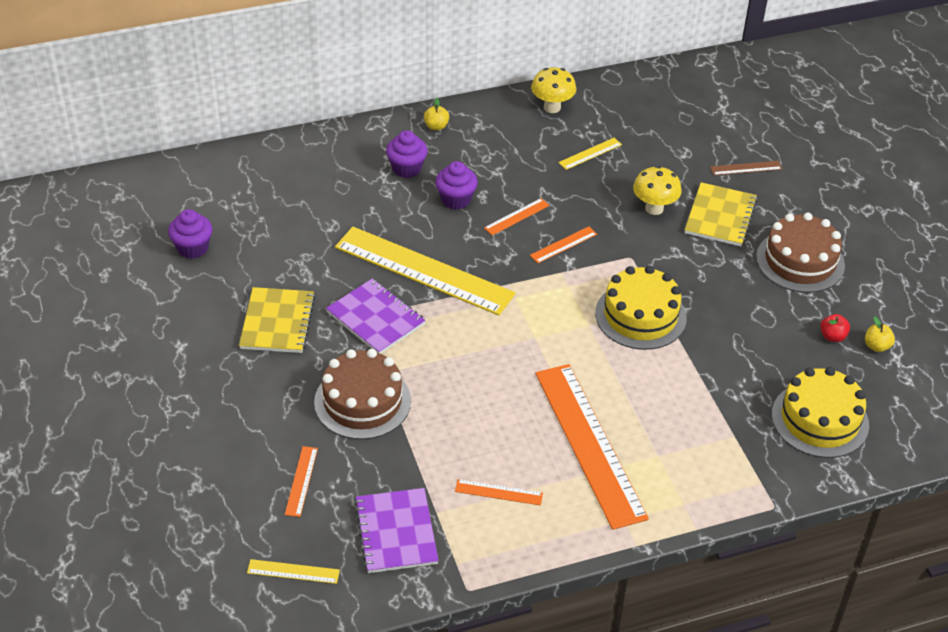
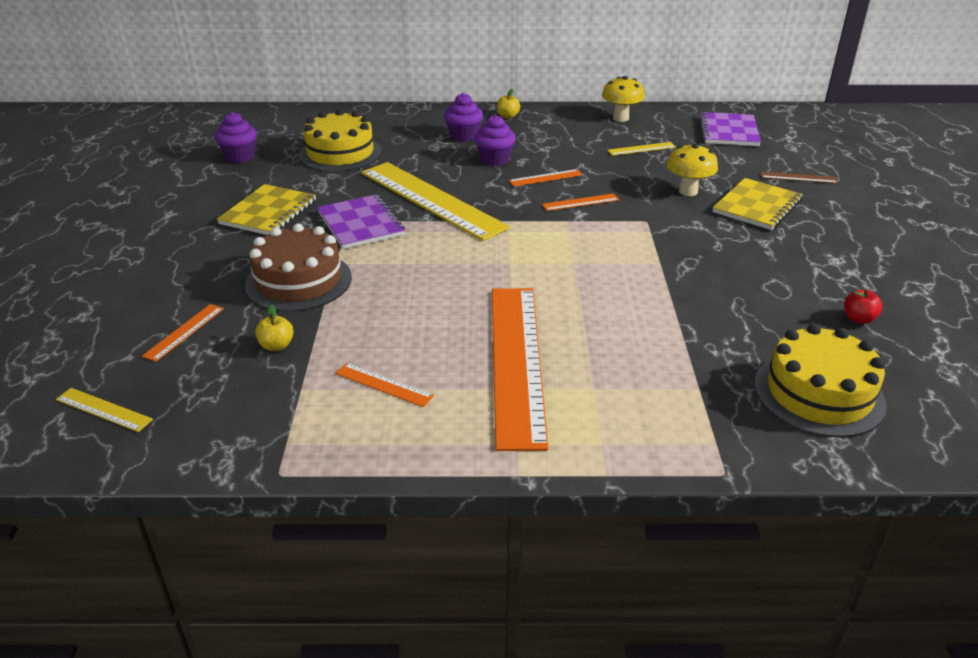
camera: 20 degrees right, 10 degrees down
purple notebook [354,488,439,573] -> purple notebook moved to [700,112,761,146]
yellow cake [595,266,687,350] -> yellow cake moved to [299,109,382,172]
brown cake [756,213,845,293] -> none
yellow apple [865,316,895,352] -> yellow apple moved to [255,304,294,351]

